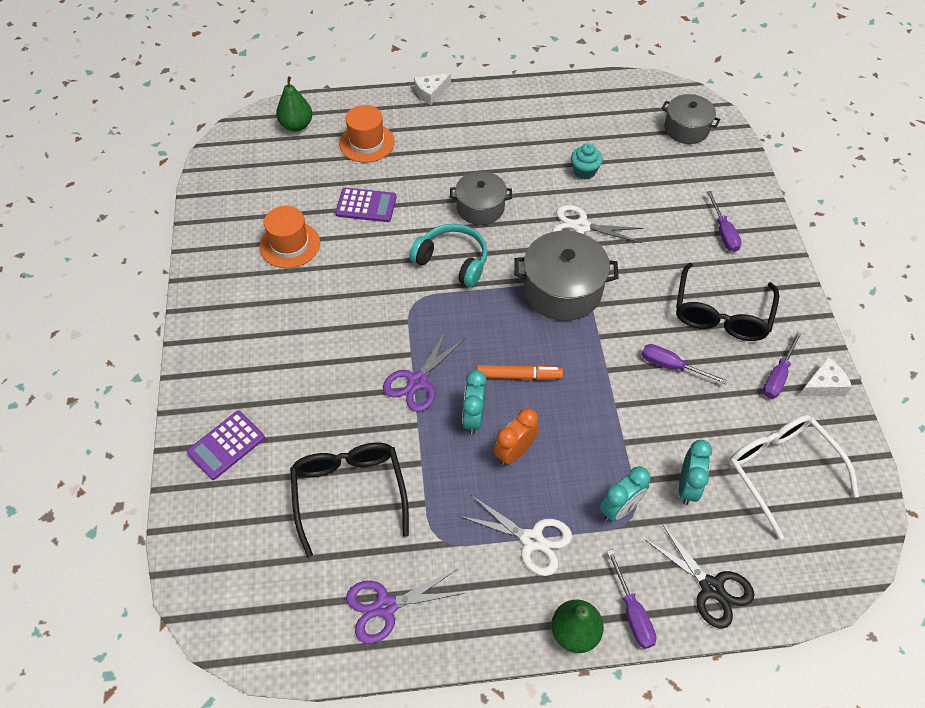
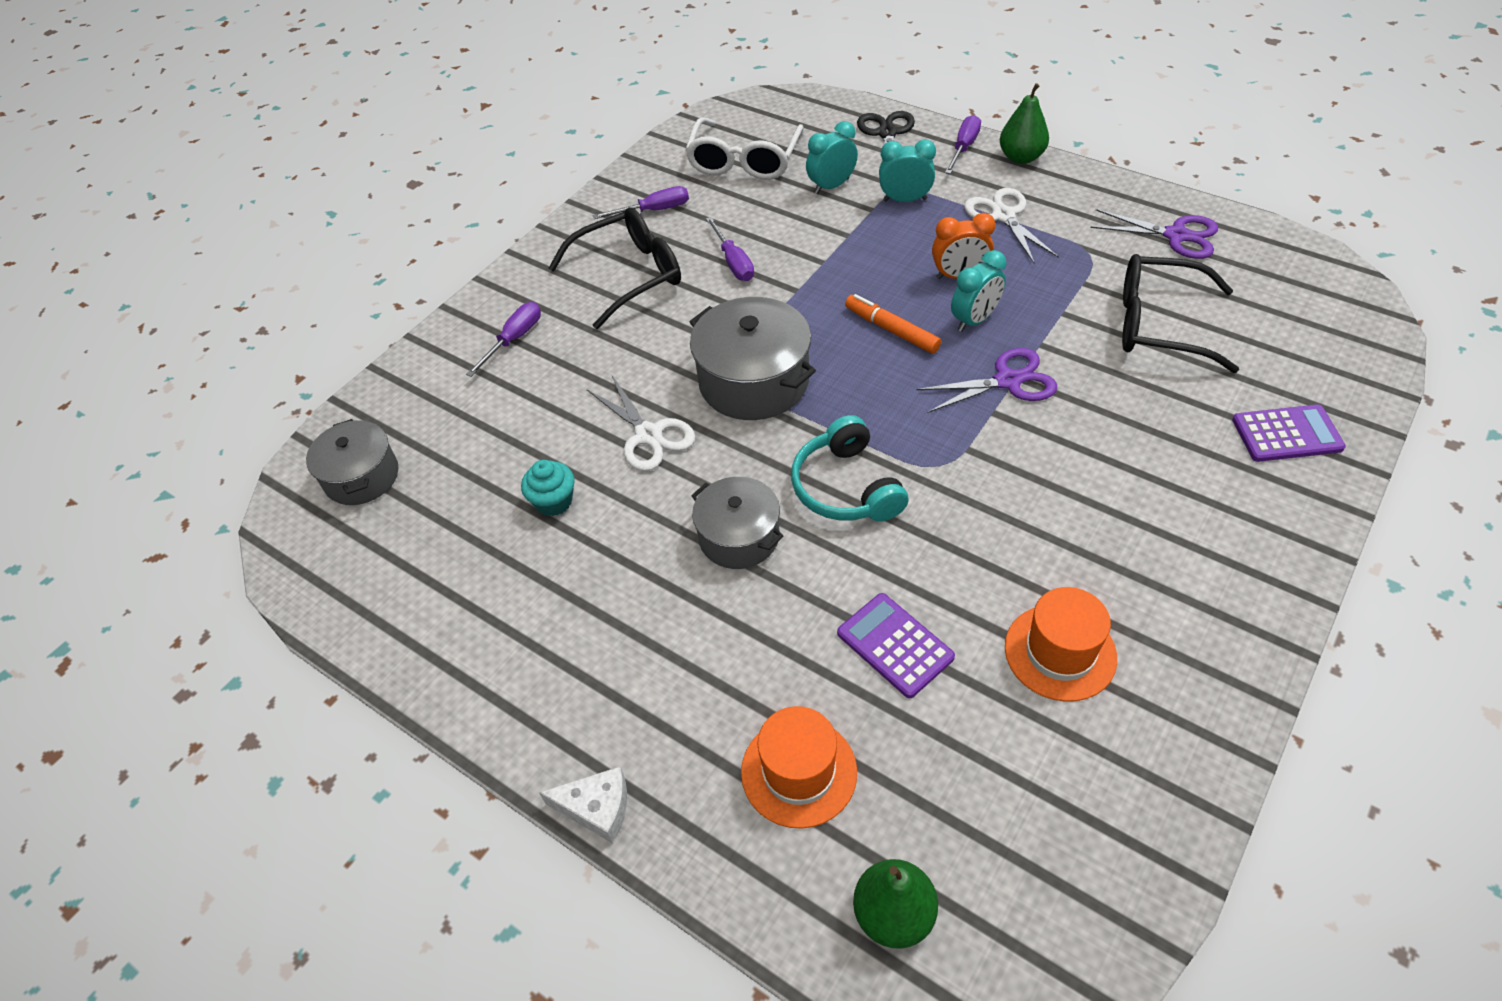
camera: 135 degrees left, 5 degrees down
black glasses [290,443,409,557] -> black glasses turned 75 degrees clockwise [1122,254,1239,373]
white cheese [799,357,852,396] -> none

